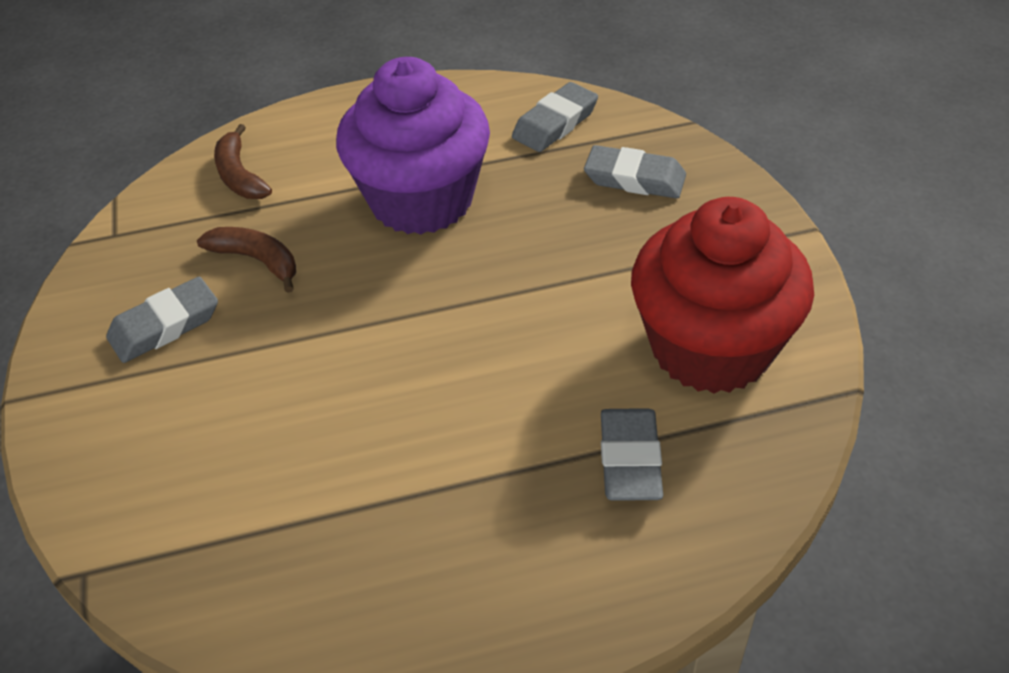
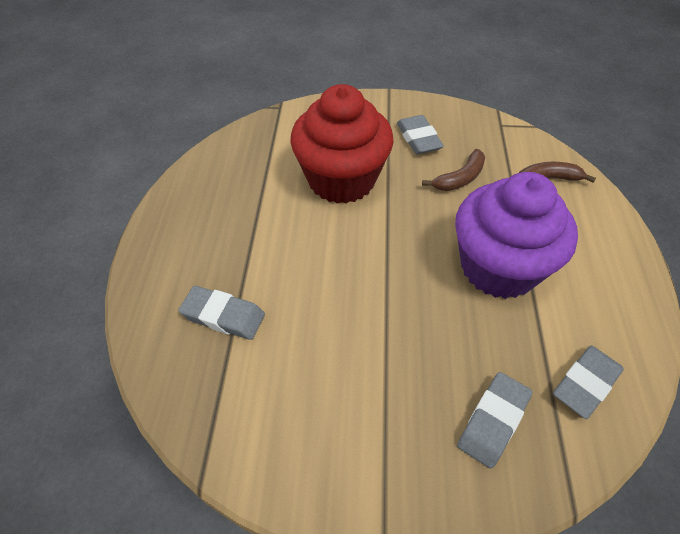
camera: 105 degrees right, 5 degrees up
grey eraser [512,82,598,152] -> grey eraser turned 75 degrees clockwise [553,346,624,419]
red cupcake [631,197,814,394] -> red cupcake moved to [290,84,394,204]

